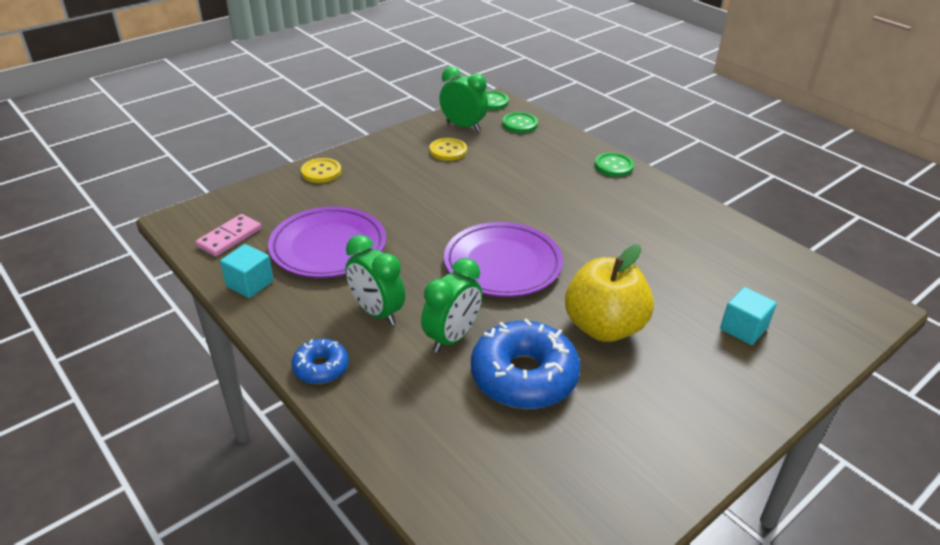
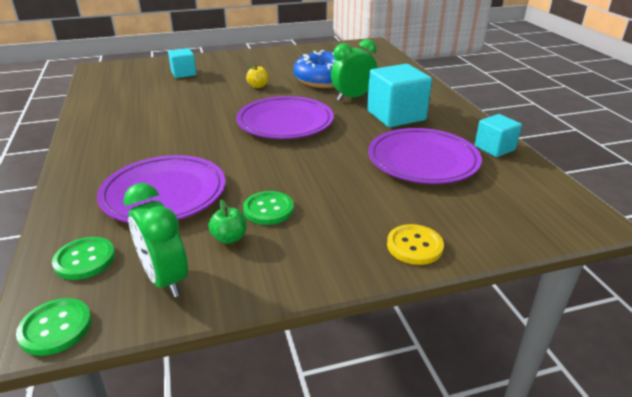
camera: 155 degrees left, 5 degrees down
pink domino [196,214,261,257] -> none
blue donut [291,339,349,384] -> none
green clock [345,235,405,325] -> turquoise cube [367,64,432,127]
yellow button [429,138,467,161] -> green apple [208,199,246,244]
yellow apple [565,244,654,342] -> yellow apple [246,65,269,88], size x0.41
green button [595,153,634,177] -> green button moved to [243,191,294,225]
none -> purple plate [97,155,225,223]

